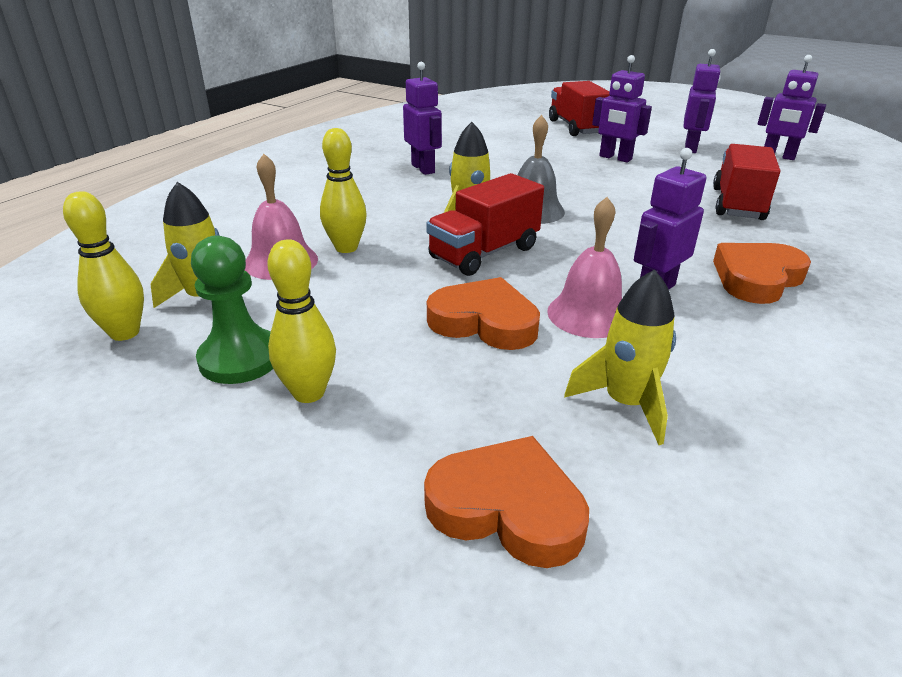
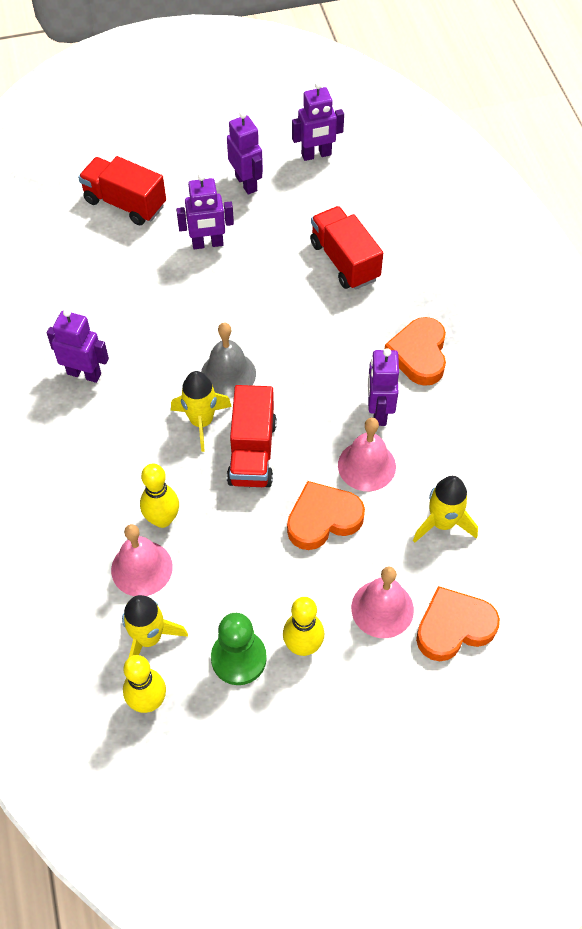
camera: 45 degrees left, 25 degrees up
none -> pink bell [351,567,414,638]

